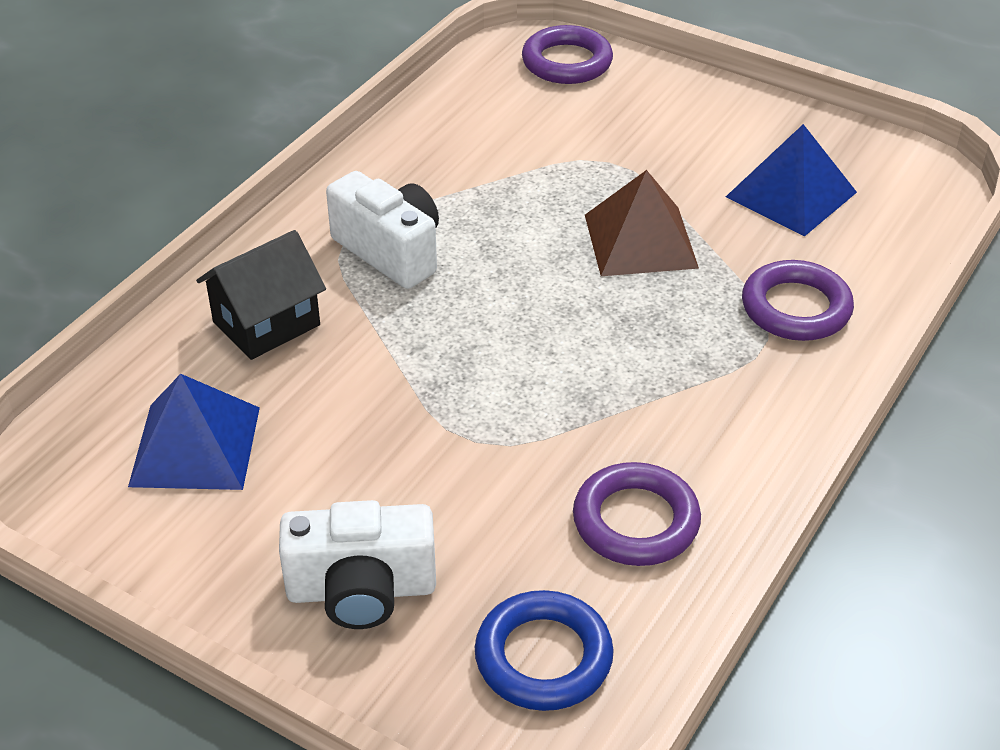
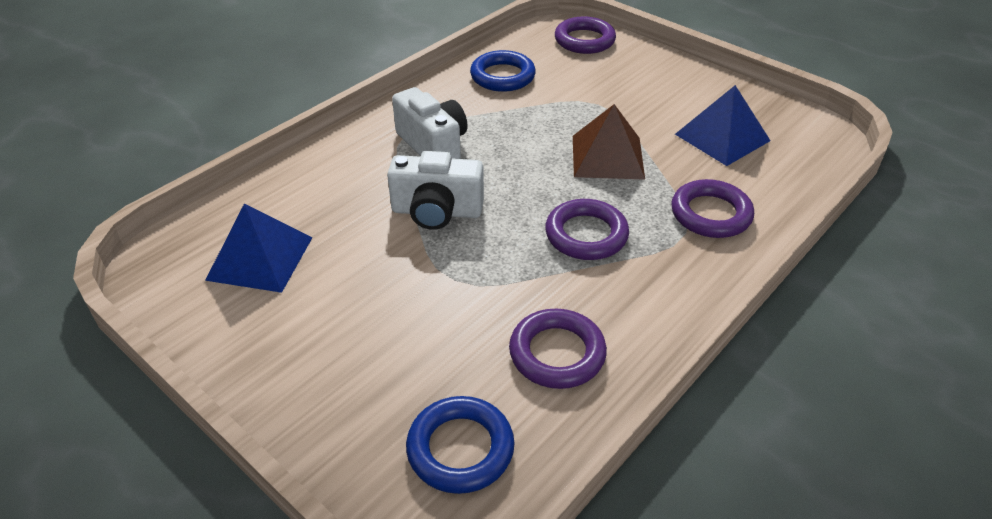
camera: 10 degrees right, 0 degrees up
black house [196,230,326,360] -> none
white camera [279,500,436,629] -> white camera moved to [387,151,484,230]
none -> blue ring [470,50,536,92]
none -> purple ring [545,199,629,260]

